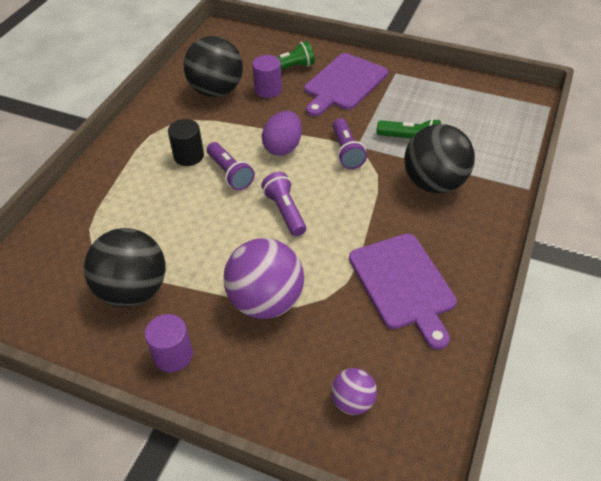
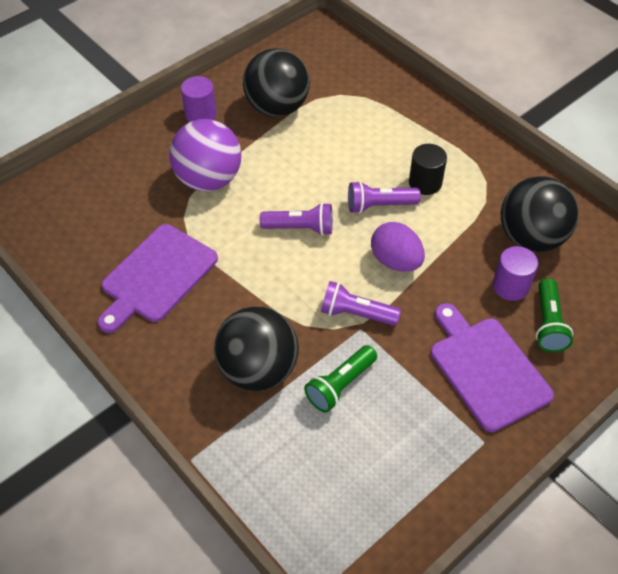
camera: 115 degrees right, 5 degrees up
purple ball [331,368,377,415] -> none
purple cutting board [349,233,457,350] -> purple cutting board turned 60 degrees counterclockwise [98,224,218,333]

